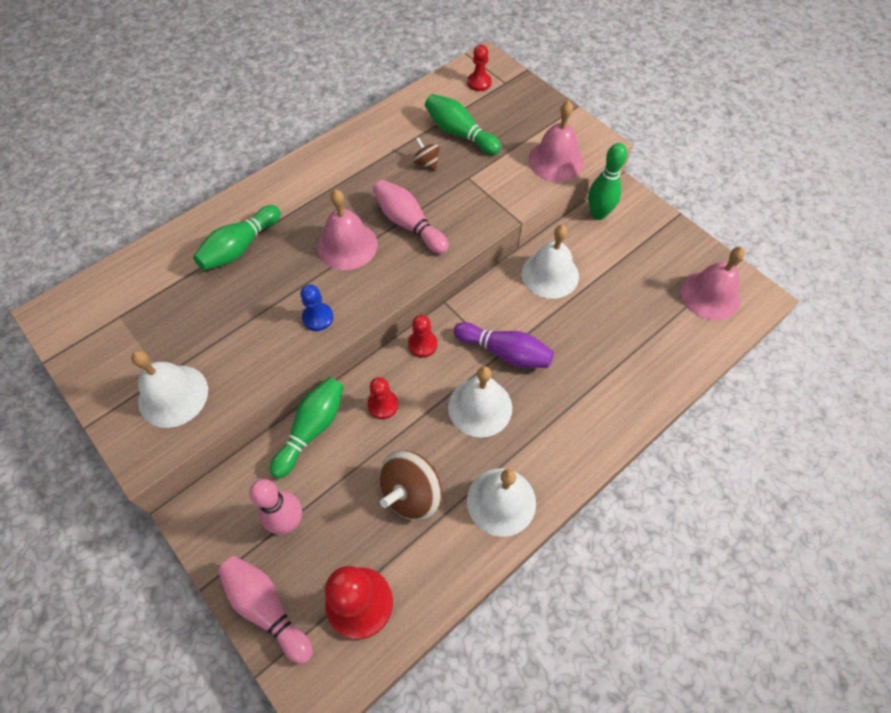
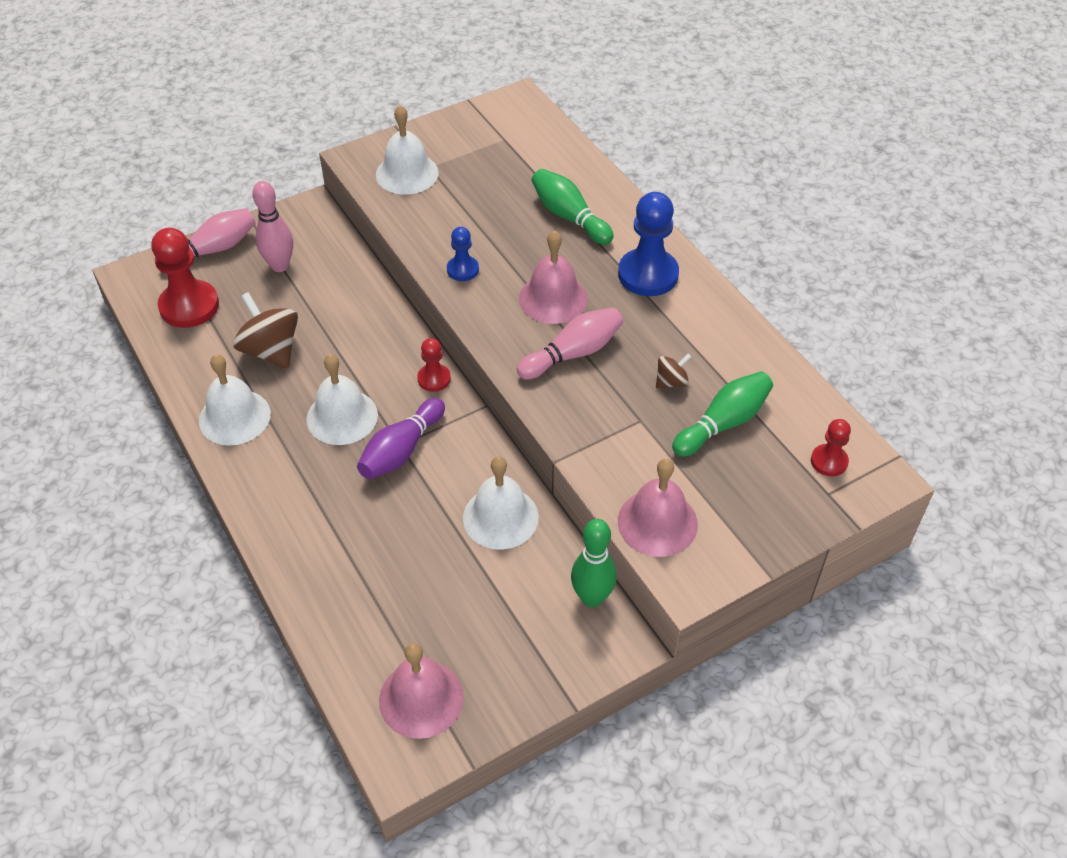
camera: 100 degrees right, 10 degrees down
green bowling pin [270,377,344,478] -> none
red pawn [367,377,398,419] -> none
none -> blue pawn [618,192,679,296]

